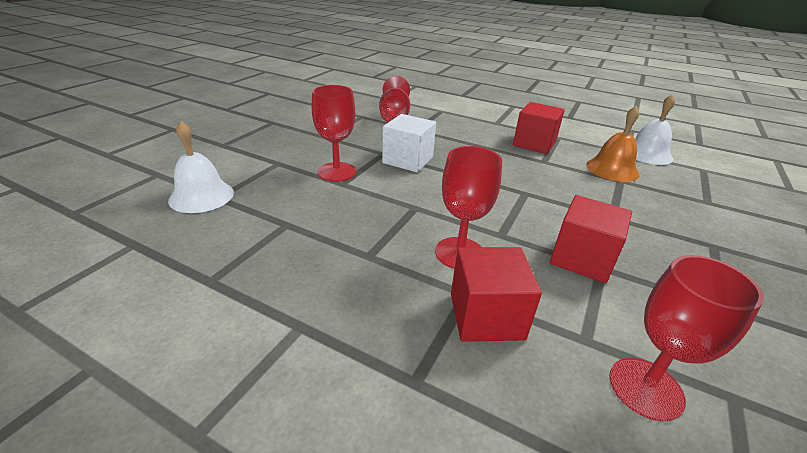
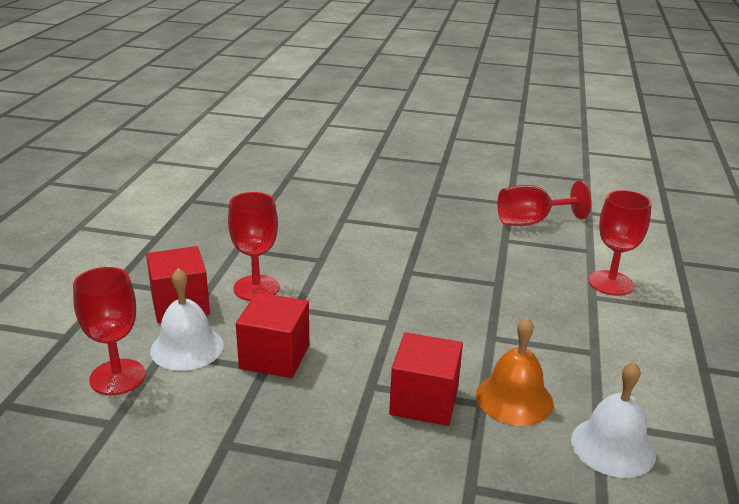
camera: 75 degrees right, 5 degrees down
white bell [168,121,234,213] -> white bell moved to [150,268,224,371]
red goblet [311,85,356,182] -> red goblet moved to [589,190,652,296]
white cube [382,114,436,172] -> none
red cube [513,102,565,154] -> red cube moved to [389,332,463,426]

